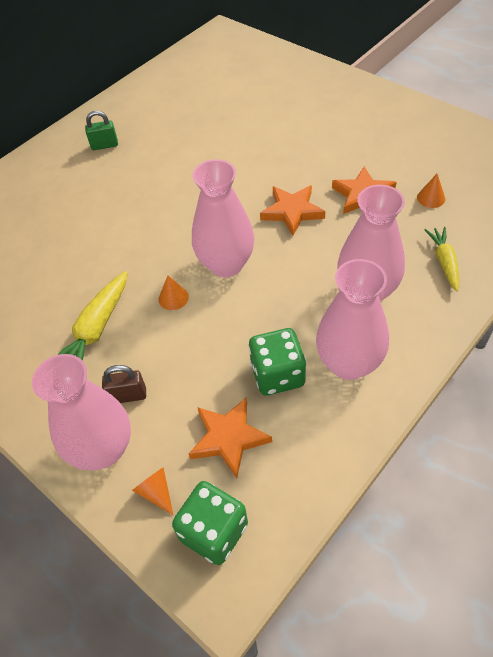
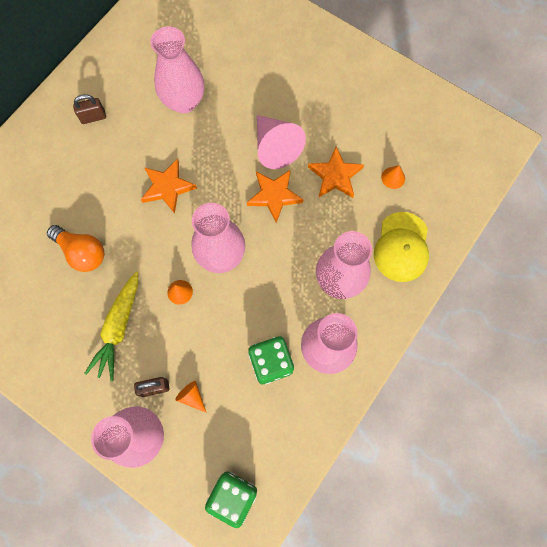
camera: 10 degrees left, 20 degrees up
green padlock [85,111,118,150] -> brown padlock [73,94,106,124]
orange cone [132,467,173,515] -> orange cone moved to [175,381,207,413]
orange star [189,397,272,478] -> orange star moved to [141,159,197,214]
yellow carrot [425,227,459,291] -> yellow cap [374,212,429,282]
none -> orange light bulb [47,225,104,272]
none -> pink vase [150,26,204,113]
none -> pink cone [257,115,306,169]

